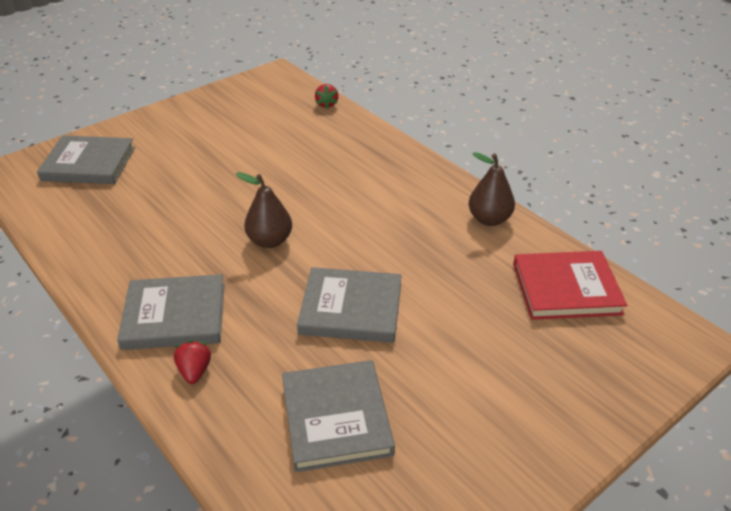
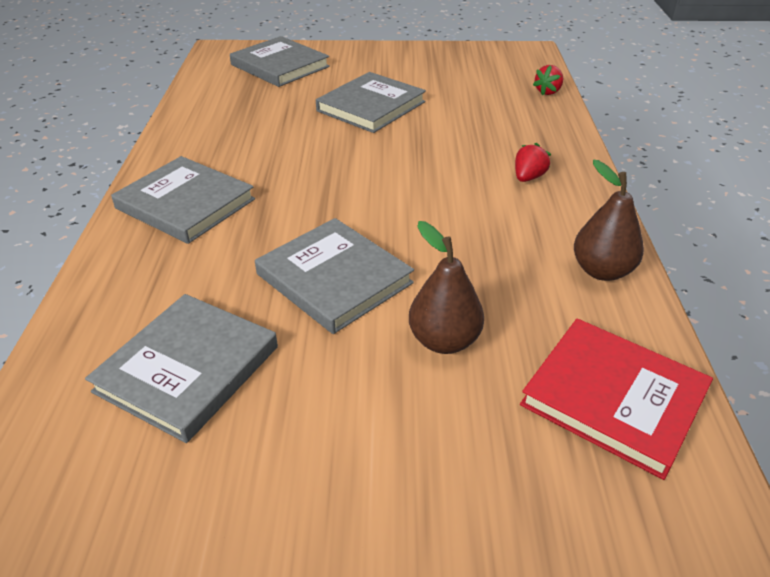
camera: 40 degrees right, 0 degrees up
red strawberry [174,340,211,384] -> red strawberry moved to [515,143,551,182]
brown pear [236,172,292,248] -> brown pear moved to [409,221,484,354]
none -> grey book [316,72,426,133]

